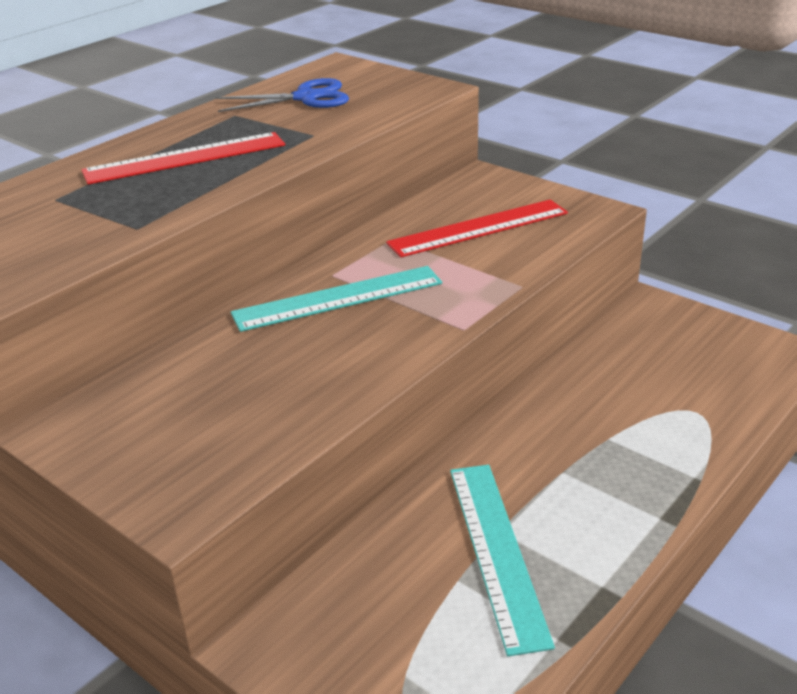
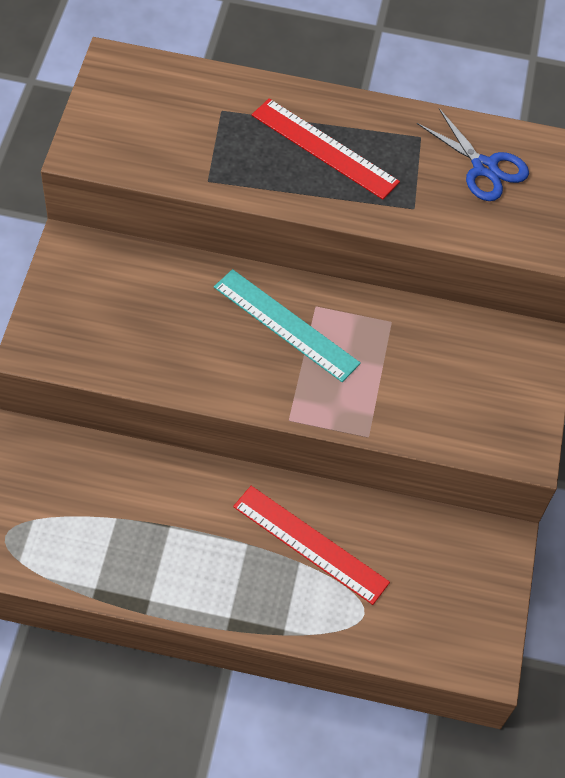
camera: 55 degrees right, 25 degrees up
red ruler [386,200,568,257] -> red ruler moved to [233,486,390,605]
turquoise ruler [450,465,555,656] -> none

